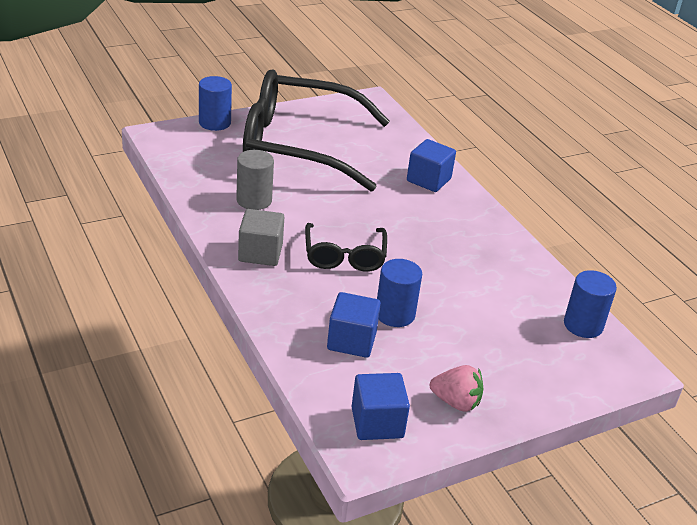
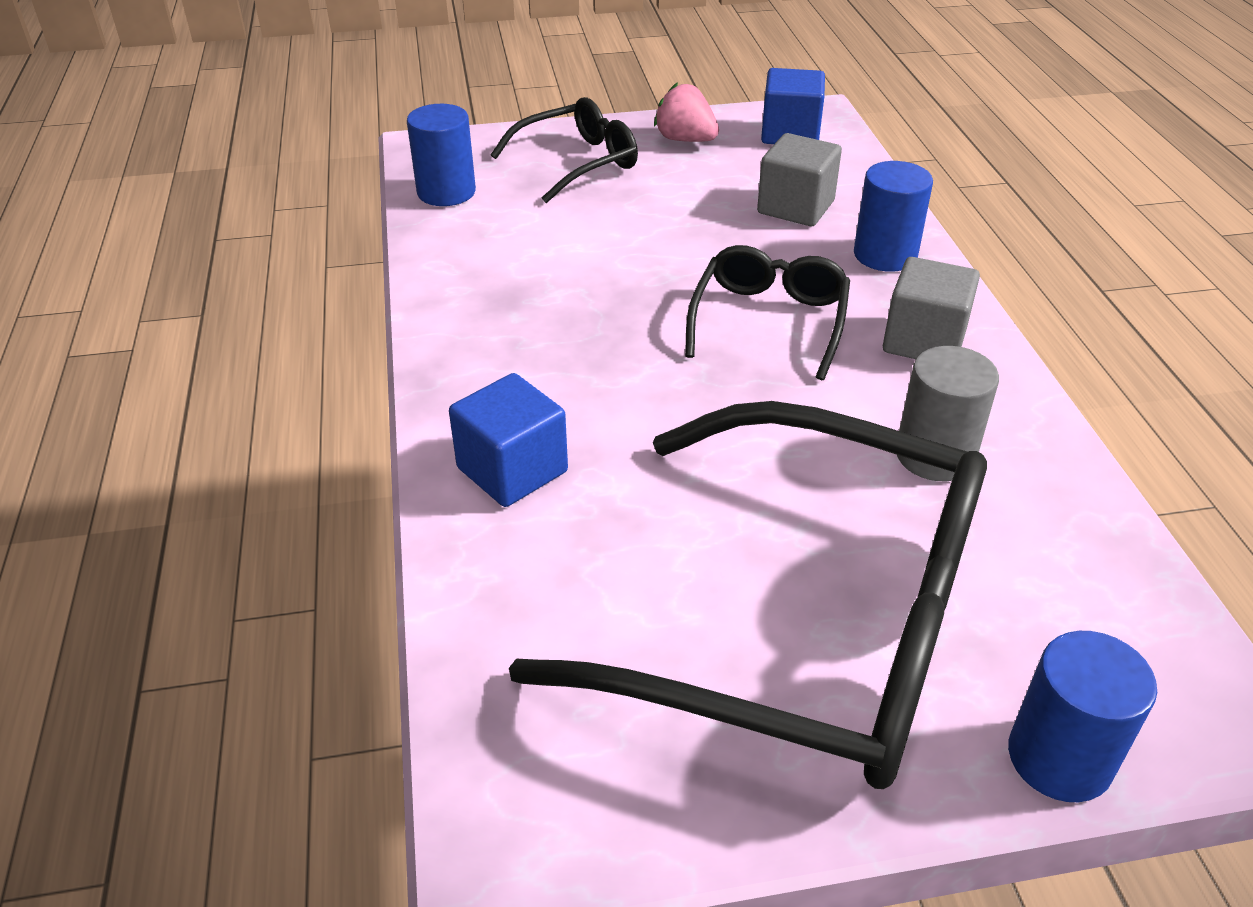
camera: 160 degrees left, 5 degrees up
blue cube [327,292,381,358] -> grey cube [757,133,842,226]
blue cylinder [377,259,422,327] -> blue cylinder moved to [854,161,933,272]
none -> black glasses [490,97,638,203]

